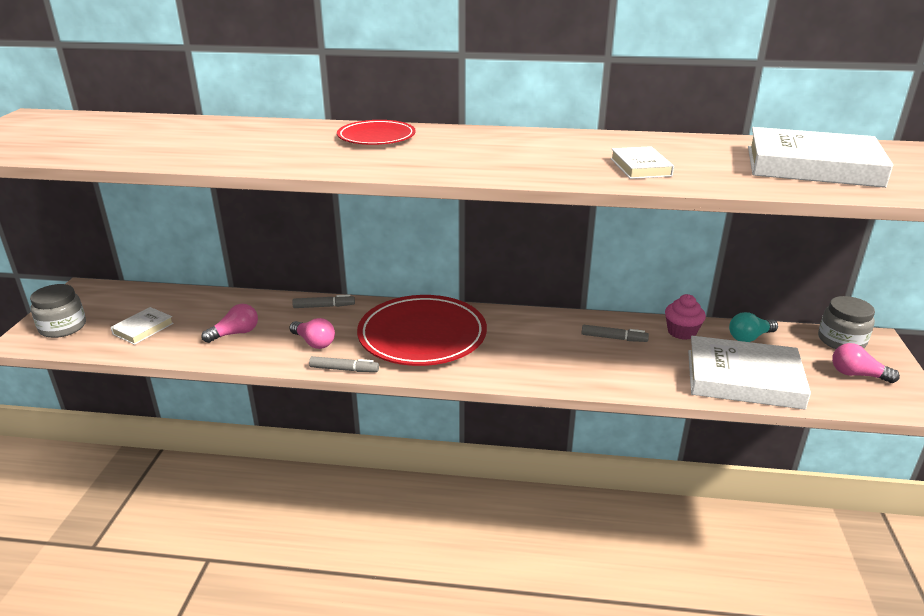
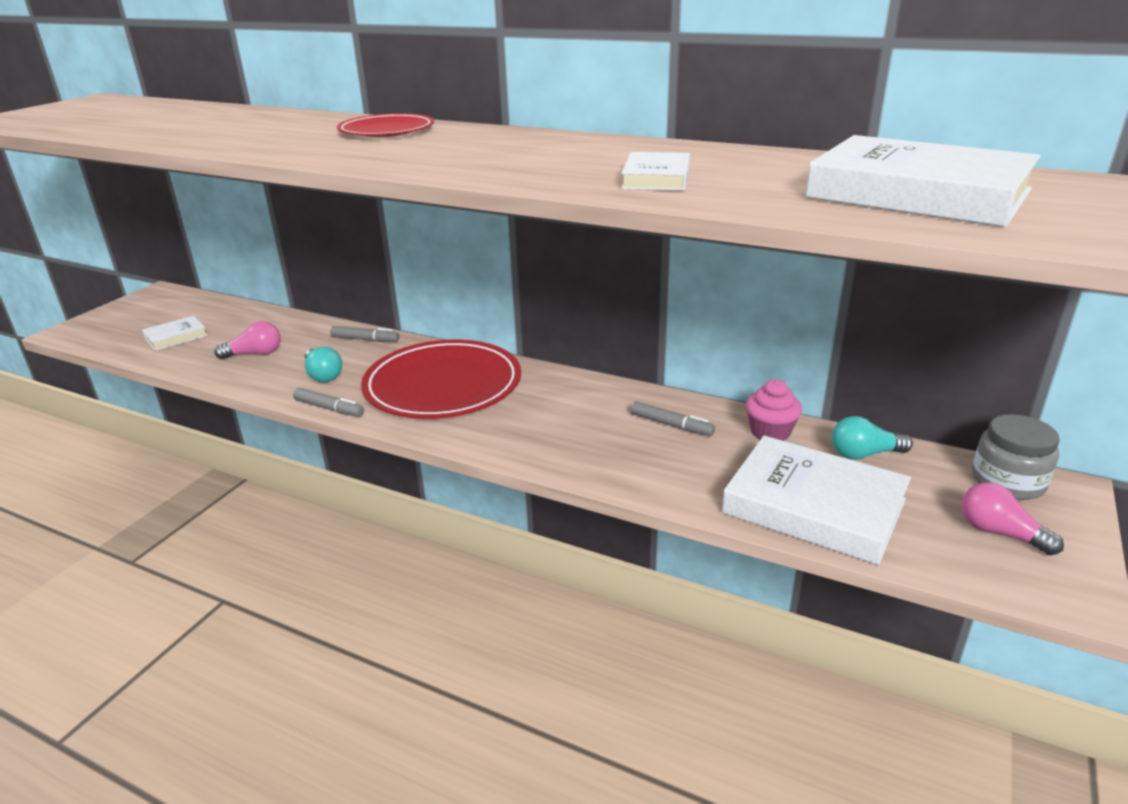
camera: 20 degrees right, 0 degrees up
grey jar [30,284,86,338] -> none
pink light bulb [289,318,335,349] -> turquoise light bulb [305,346,342,383]

